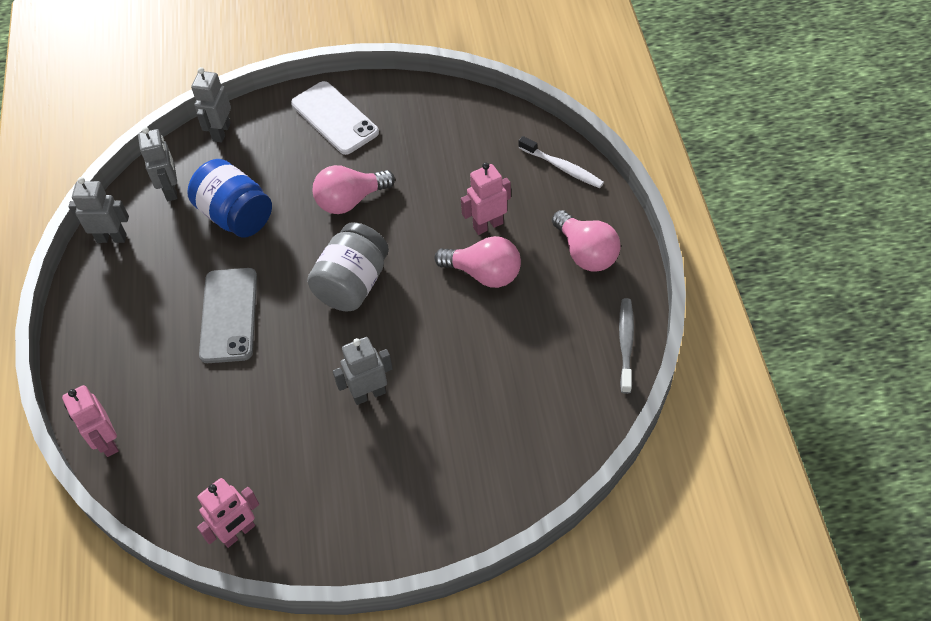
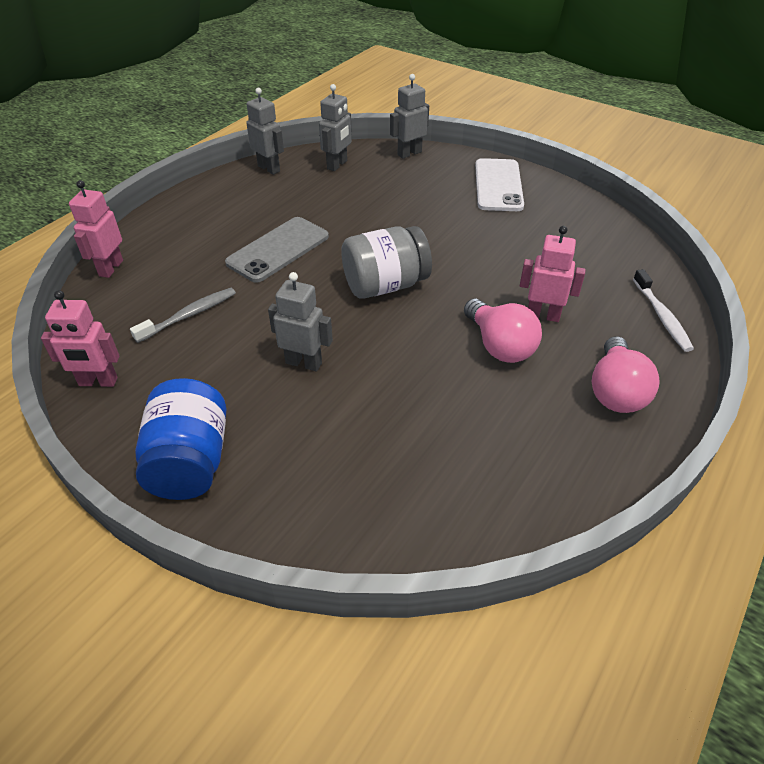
camera: 40 degrees right, 10 degrees down
blue jar [187,159,272,238] -> blue jar moved to [135,378,227,500]
pink light bulb [313,165,395,214] -> none
grey toothbrush [619,298,634,394] -> grey toothbrush moved to [130,288,236,343]

